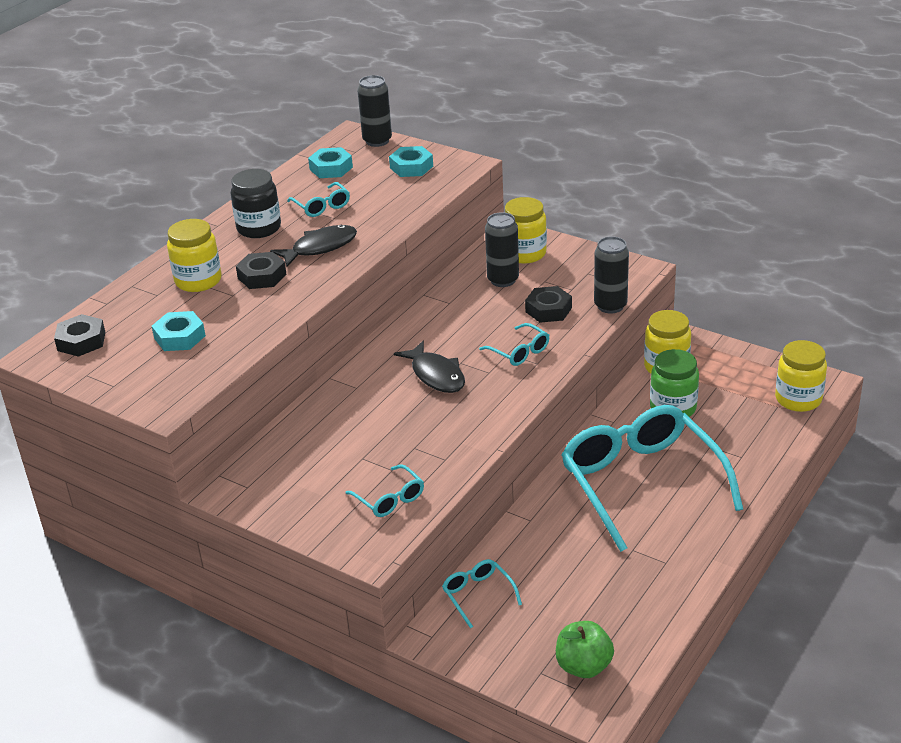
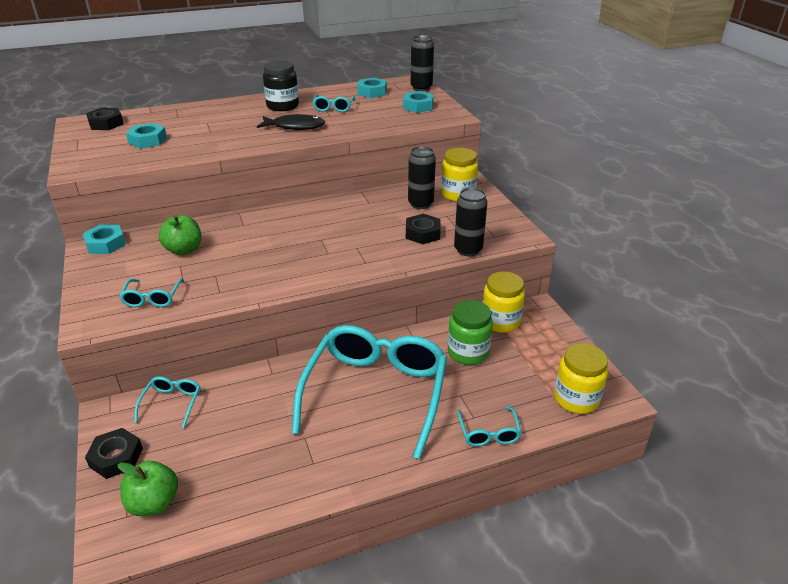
camera: 35 degrees right, 0 degrees up
yellow jar [167,219,222,292] -> none
black nut [236,252,286,289] -> black nut moved to [85,428,143,479]
black fish [394,341,465,393] -> none
turquoise glasses [479,323,549,366] -> turquoise glasses moved to [457,406,521,446]
none -> turquoise nut [83,225,126,254]
none -> green apple [159,215,201,255]

